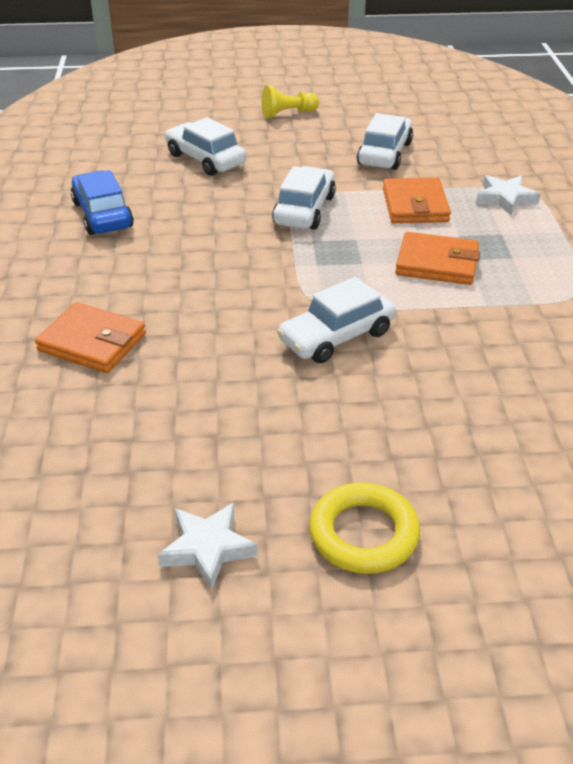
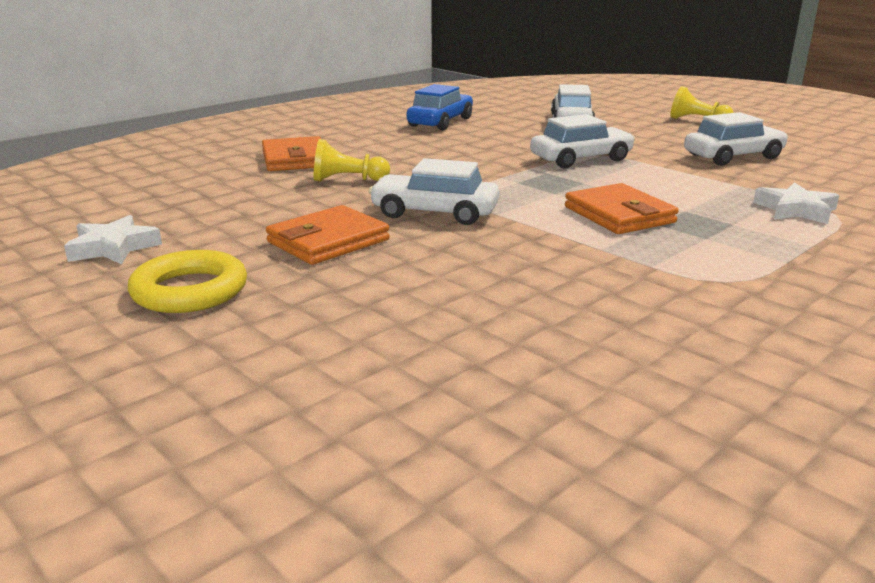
camera: 50 degrees right, 15 degrees down
orange wallet [383,177,451,223] -> orange wallet moved to [266,205,390,265]
none -> yellow pawn [314,139,390,182]

